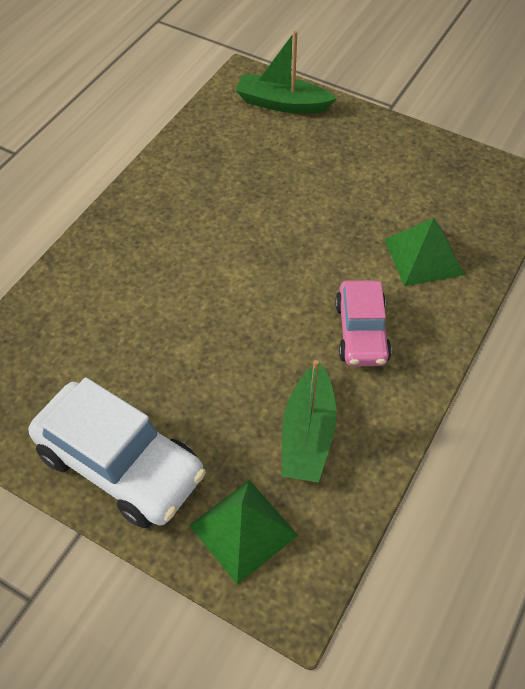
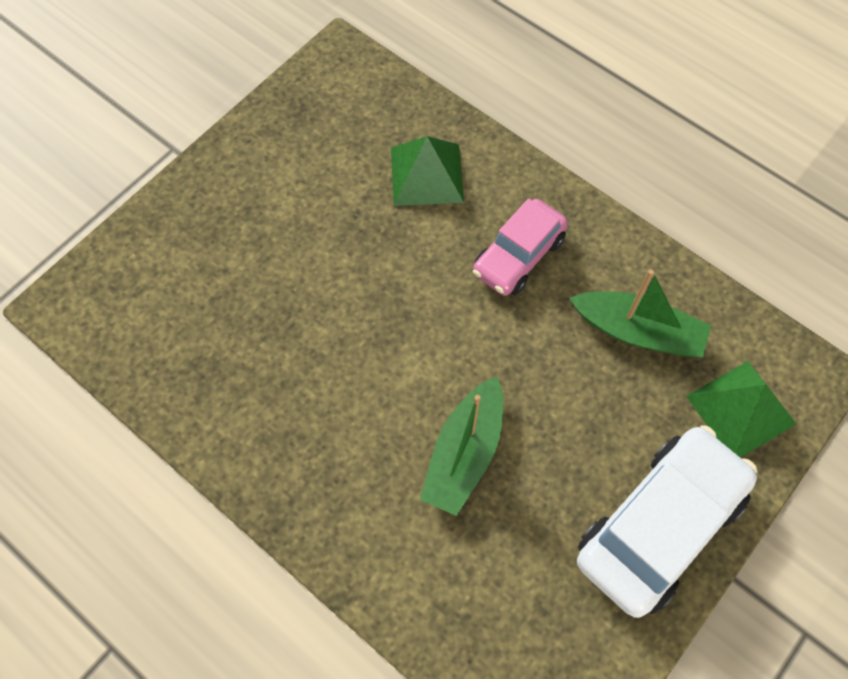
camera: 80 degrees left, 10 degrees up
green boat [235,31,337,114] -> green boat moved to [420,376,503,516]
pink car [335,280,392,366] -> pink car turned 120 degrees clockwise [473,198,568,296]

